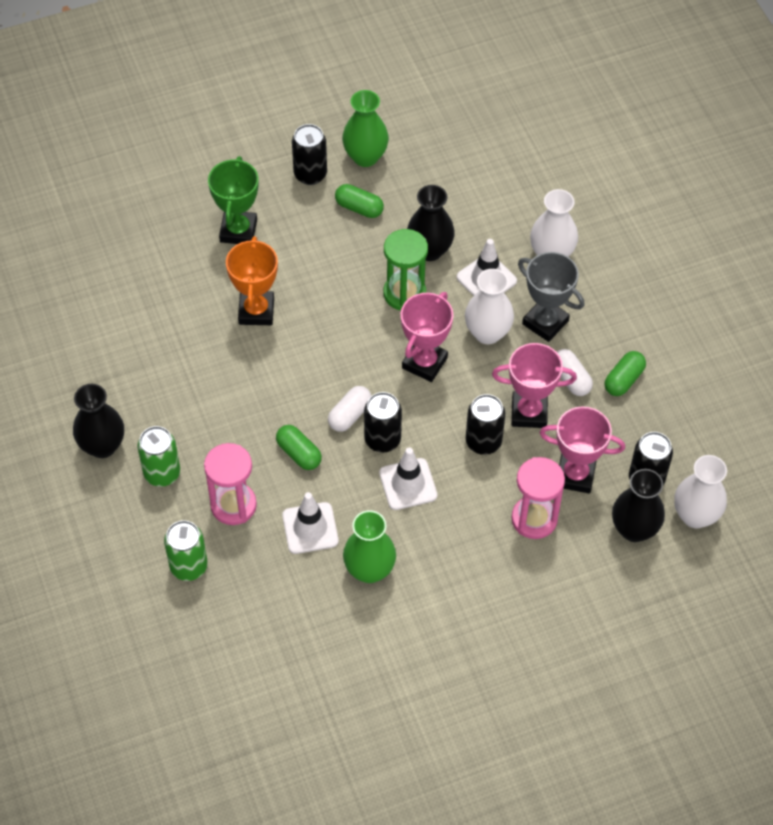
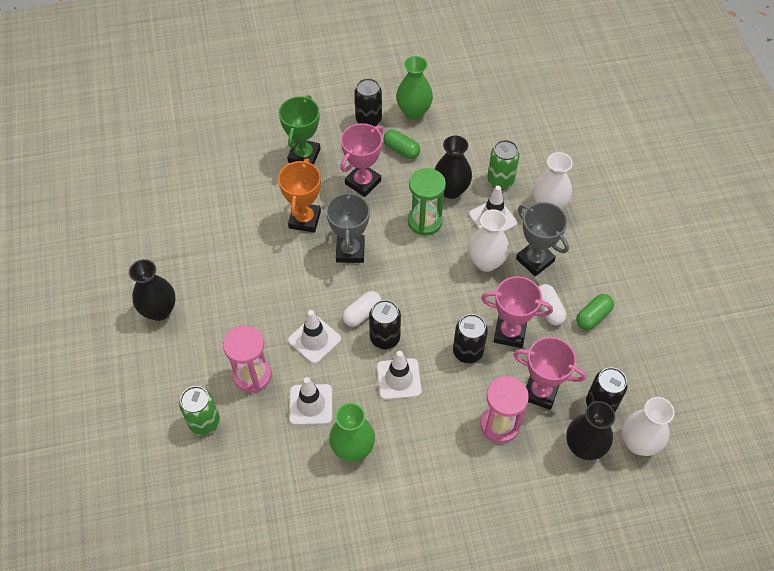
camera: 10 degrees right, 0 degrees up
green can [137,426,180,487] -> green can moved to [487,140,520,190]
green capsule [276,425,322,470] -> white traffic cone [288,310,341,364]
pink trophy [401,292,453,382] -> pink trophy moved to [340,123,383,197]
none -> grey trophy [326,190,370,263]

